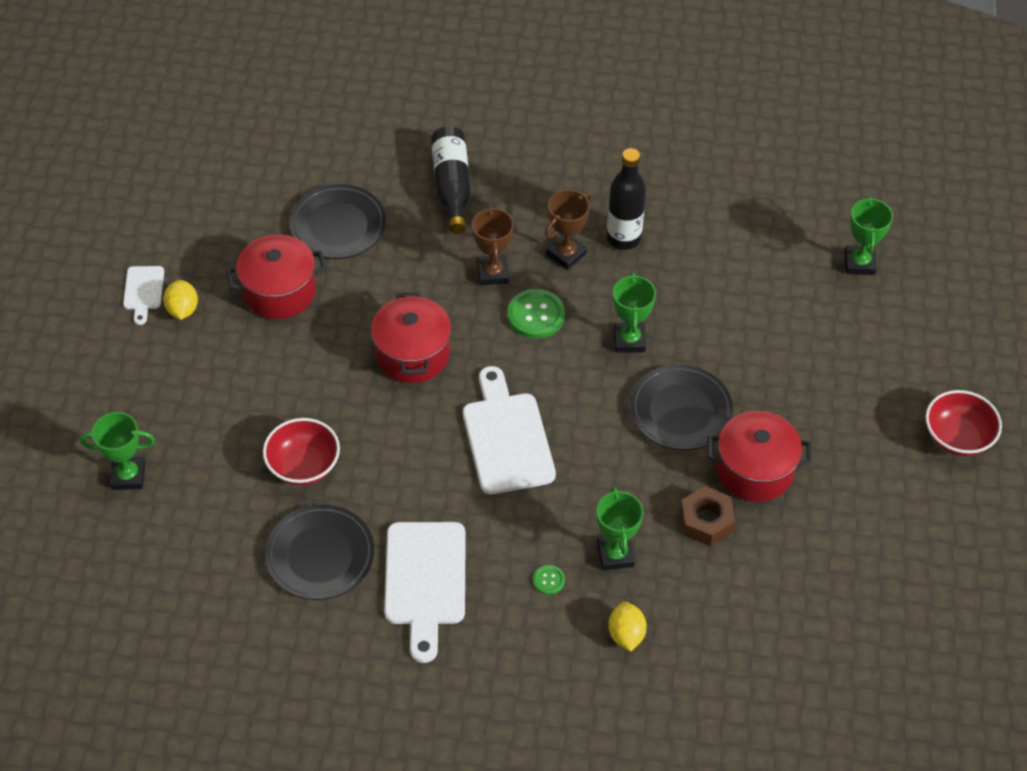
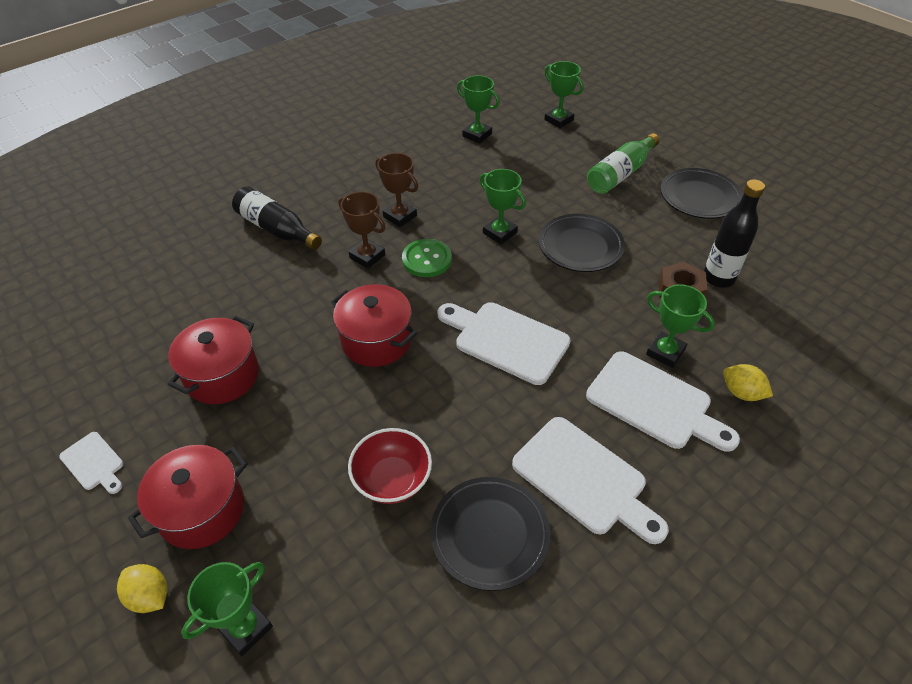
camera: 45 degrees left, 5 degrees down
yellow lemon [163,280,198,320] -> yellow lemon moved to [117,564,167,613]
black plate [290,184,386,259] -> black plate moved to [661,168,743,219]
green button [533,565,565,595] -> white cutting board [586,351,740,452]
brown trophy [545,189,592,270] -> brown trophy turned 45 degrees counterclockwise [376,153,418,227]
black bottle [607,148,646,250] -> black bottle moved to [704,179,765,288]
red pot [707,411,812,502] -> red pot moved to [128,445,248,549]
red bowl [925,390,1002,456] -> none
none -> green trophy [457,75,500,144]
none -> green bottle [587,133,659,194]

